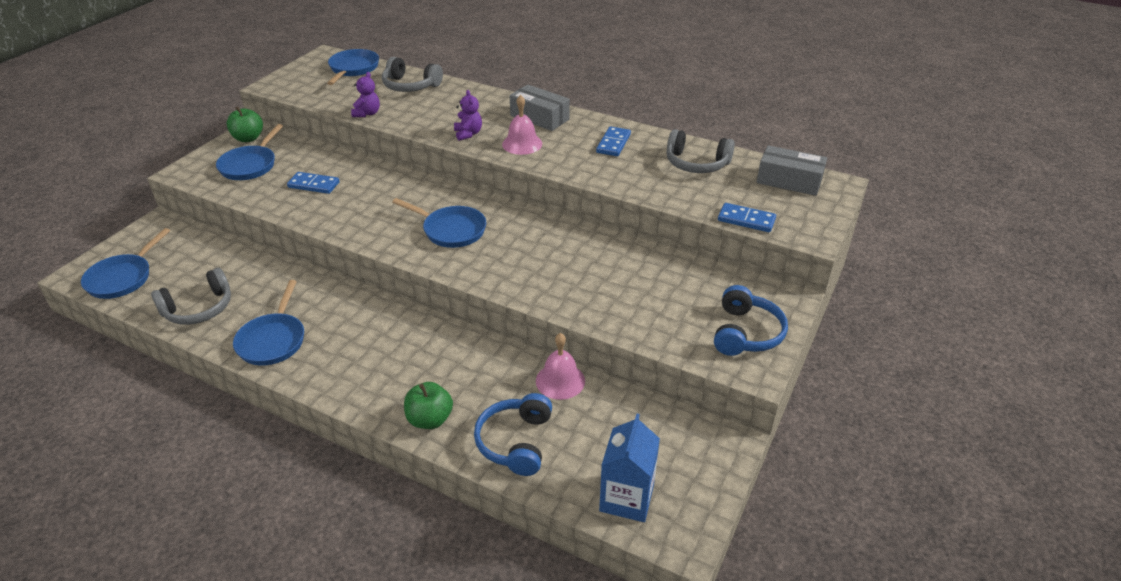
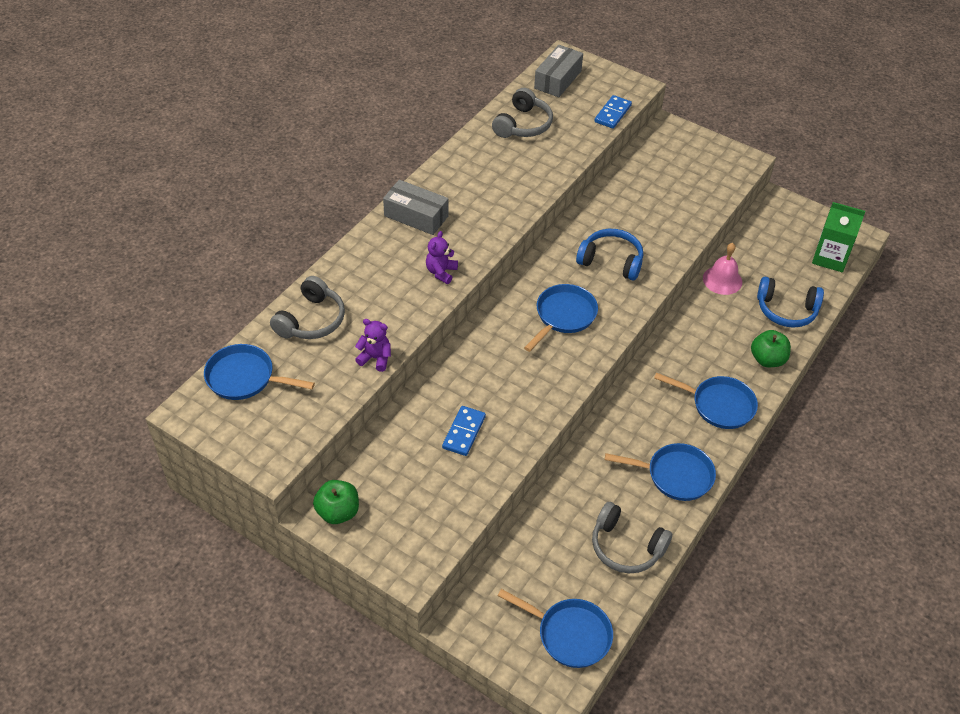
camera: 85 degrees left, 10 degrees up
grey headphones [151,268,231,325] -> grey headphones turned 150 degrees clockwise [592,502,672,573]
blue pan [216,124,283,180] -> blue pan moved to [654,373,758,429]
purple teddy bear [454,90,482,141] -> purple teddy bear turned 60 degrees counterclockwise [426,231,458,284]
pink bell [502,95,542,155] -> none
grey box [510,84,570,131] -> grey box turned 75 degrees clockwise [383,180,449,235]
blue domino [596,126,631,156] -> none
blue carton [599,414,660,522] -> green carton [812,202,865,272]
blue headphones [714,285,788,356] -> blue headphones moved to [576,229,643,281]

